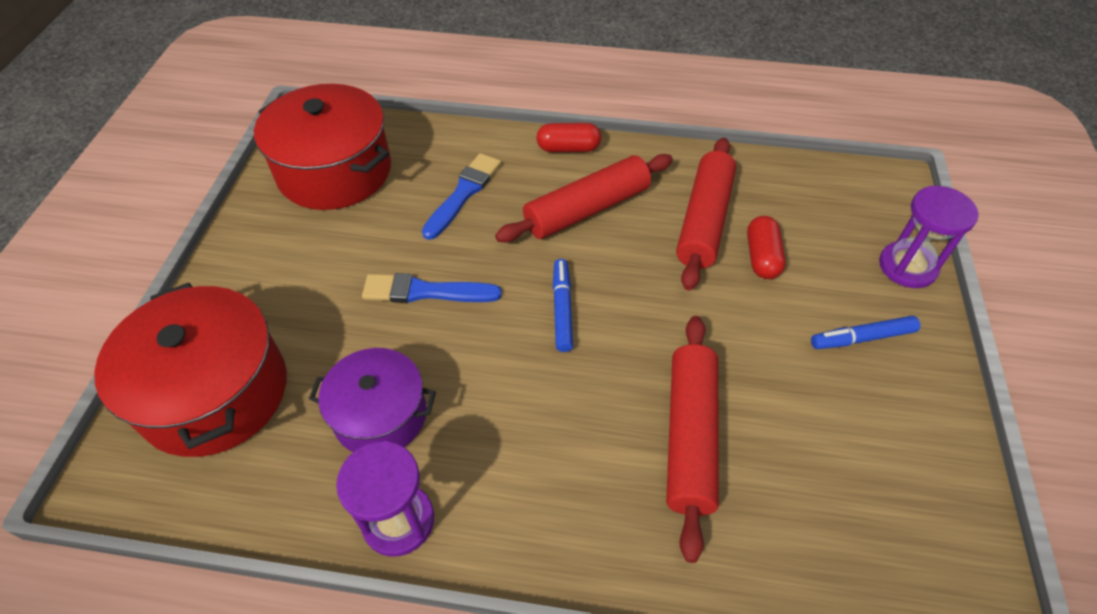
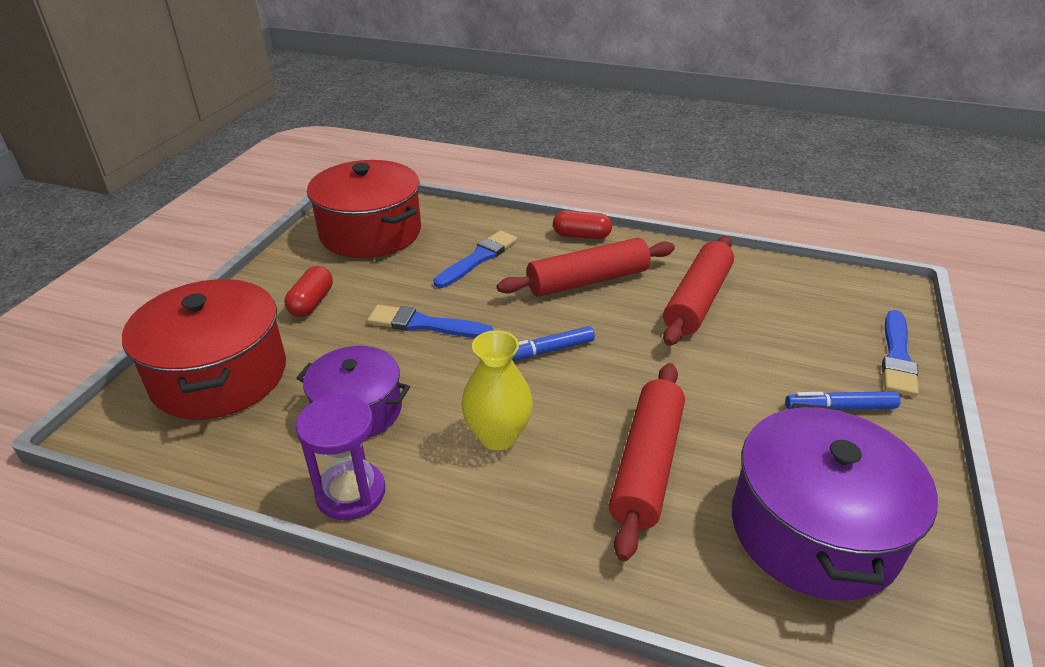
camera: 10 degrees right, 15 degrees down
blue marker [553,259,573,352] -> blue marker turned 120 degrees counterclockwise [512,326,595,361]
red capsule [747,216,786,279] -> red capsule moved to [285,266,333,317]
purple hourglass [879,186,979,288] -> blue brush [882,310,919,397]
none -> yellow vase [461,330,533,450]
none -> purple pot [732,403,938,601]

